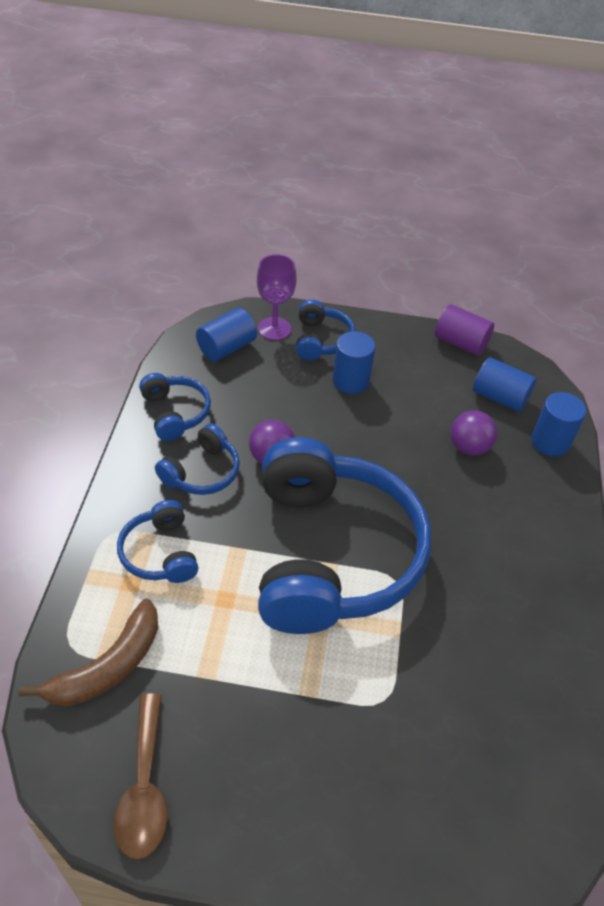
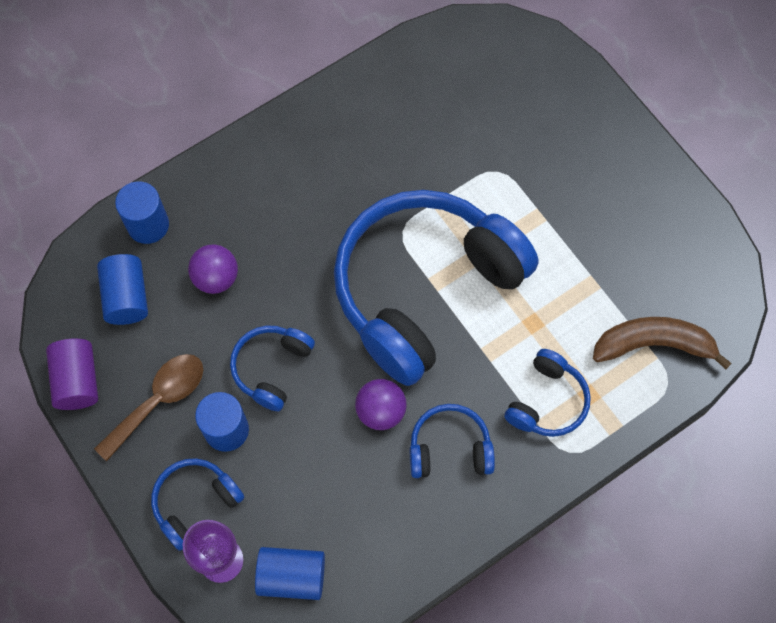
camera: 130 degrees left, 20 degrees up
brown spoon [114,693,168,859] -> brown spoon moved to [94,354,203,461]
blue headphones [139,373,211,441] -> blue headphones moved to [230,325,315,411]

